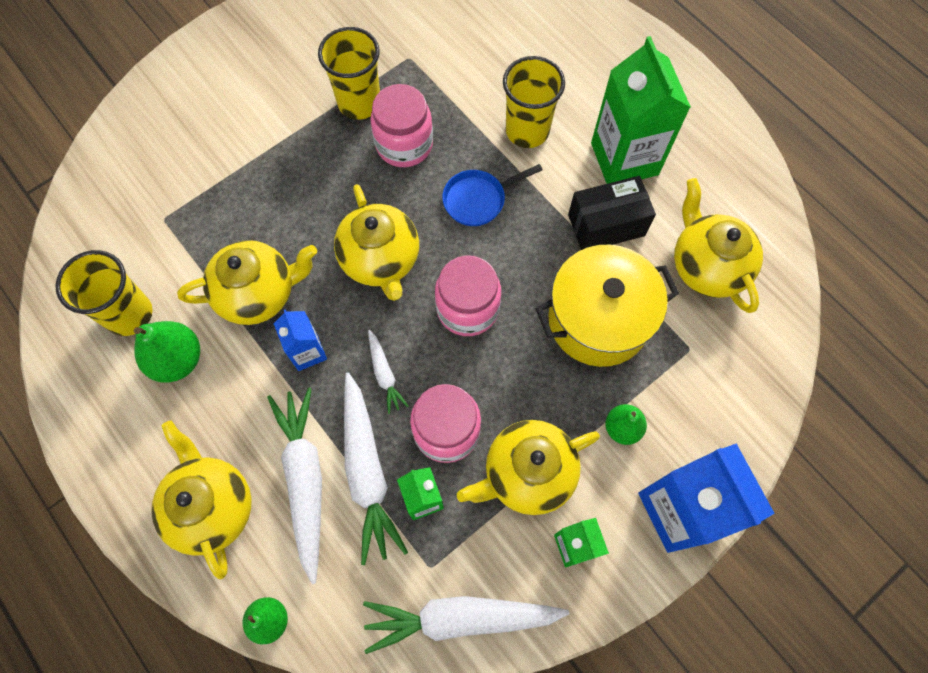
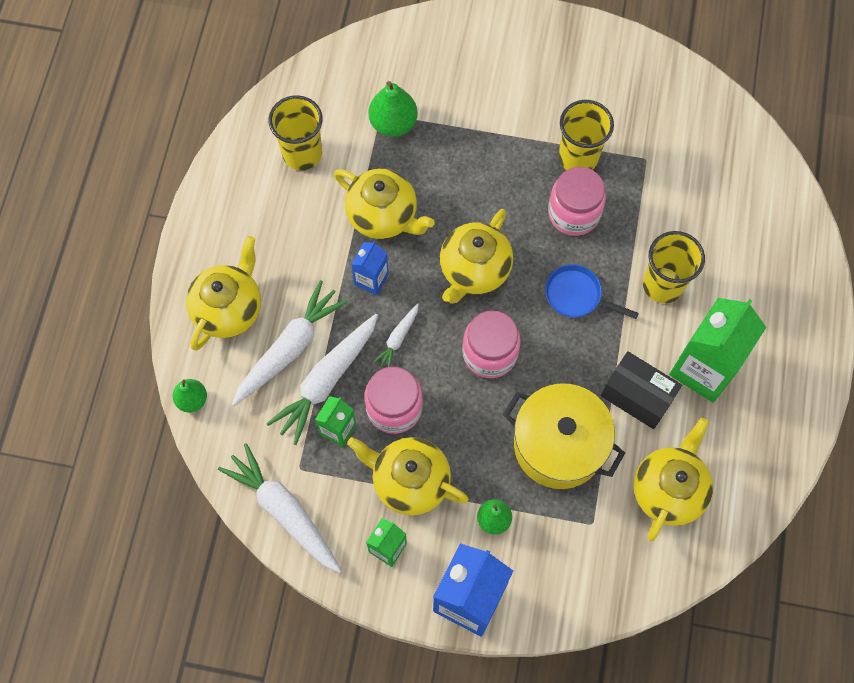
camera: 50 degrees right, 0 degrees up
green pear [134,321,200,383] -> green pear moved to [368,81,418,137]

